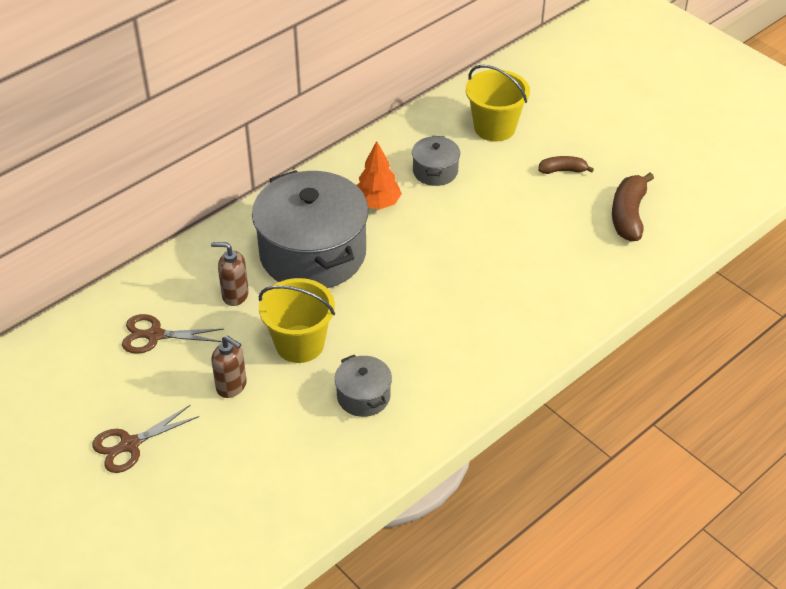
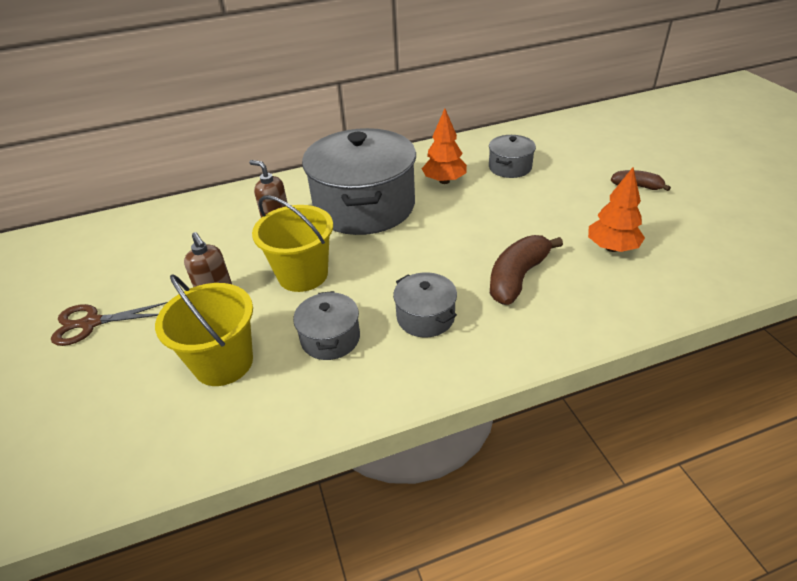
camera: 25 degrees right, 5 degrees down
brown scissors [122,314,224,354] -> none
yellow bucket [466,65,530,142] -> yellow bucket moved to [155,274,253,386]
brown banana [612,173,654,241] -> brown banana moved to [490,235,563,305]
none -> grey pot [393,272,457,337]
none -> orange tree [588,167,645,252]

